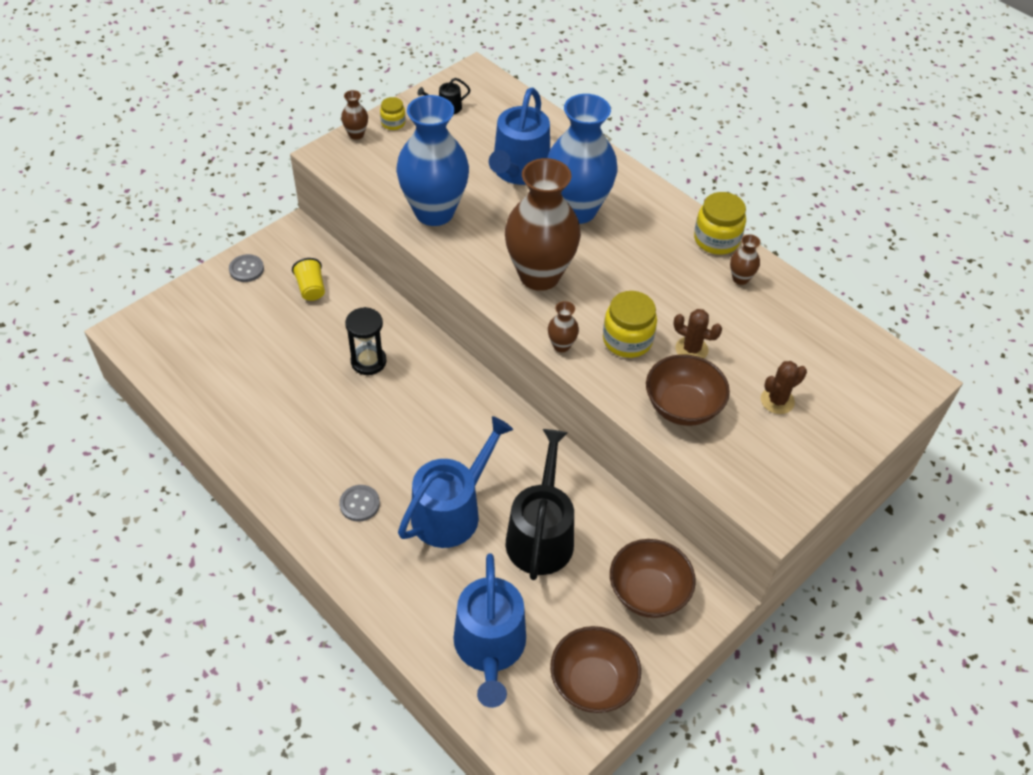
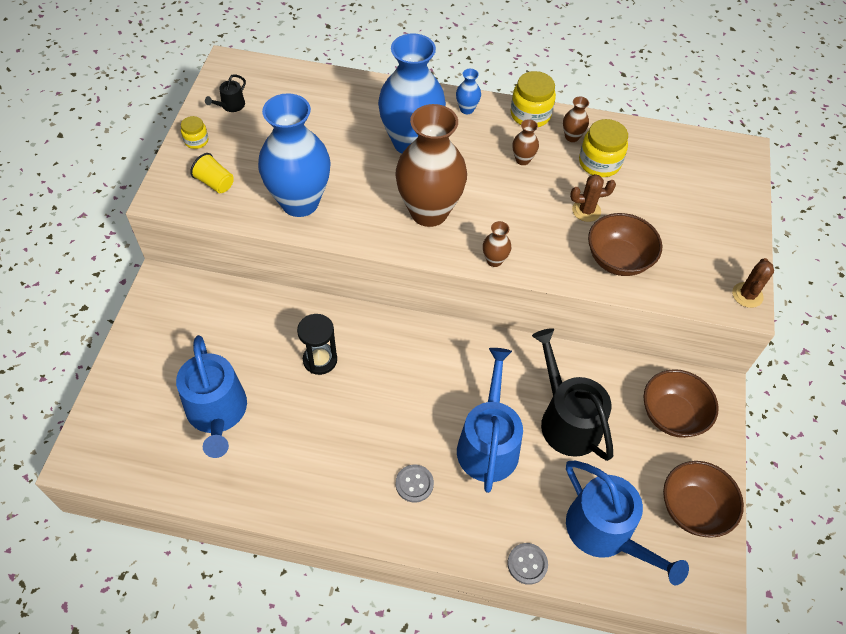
camera: 35 degrees left, 5 degrees up
grey button [229,254,264,282] -> grey button moved to [508,543,548,585]
yellow cup [292,258,325,301] -> yellow cup moved to [190,153,234,193]
brown vase [341,90,368,140] -> brown vase moved to [513,119,539,165]
blue watering can [489,87,550,185] -> blue watering can moved to [176,335,247,458]
yellow jar [603,291,657,358] -> yellow jar moved to [579,119,628,177]
brown cactus [761,361,807,414] -> brown cactus moved to [732,258,774,308]
none -> blue vase [456,69,481,114]

